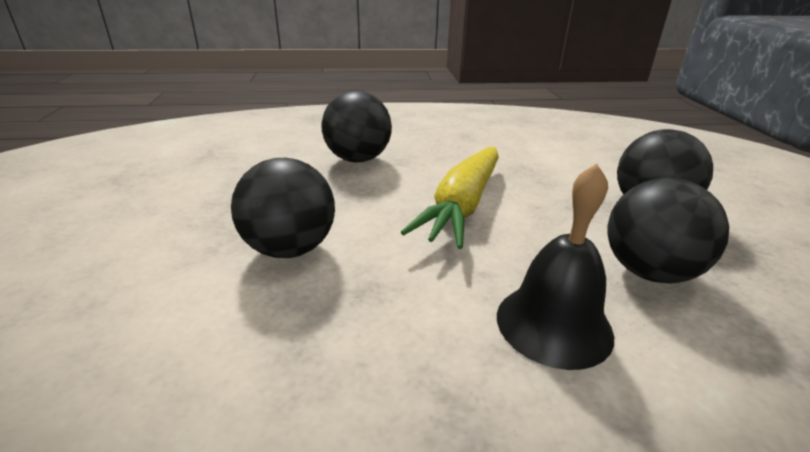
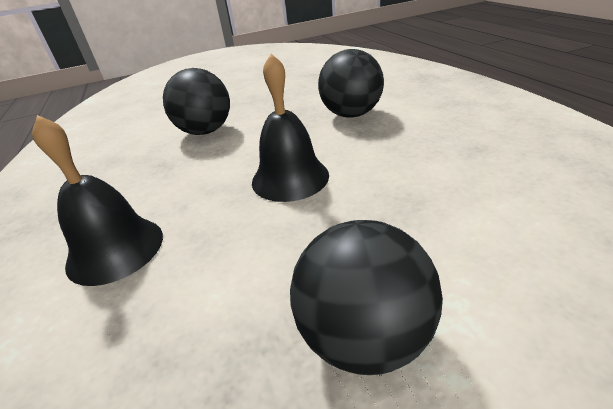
camera: 80 degrees right, 5 degrees up
yellow carrot [401,147,499,249] -> black bell [252,53,329,202]
black ball [608,178,729,283] -> none

